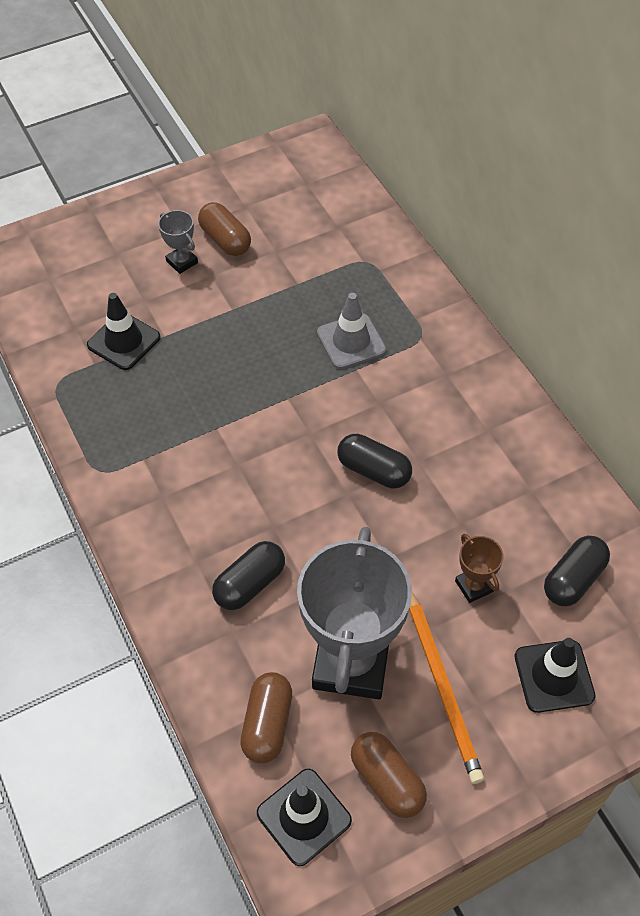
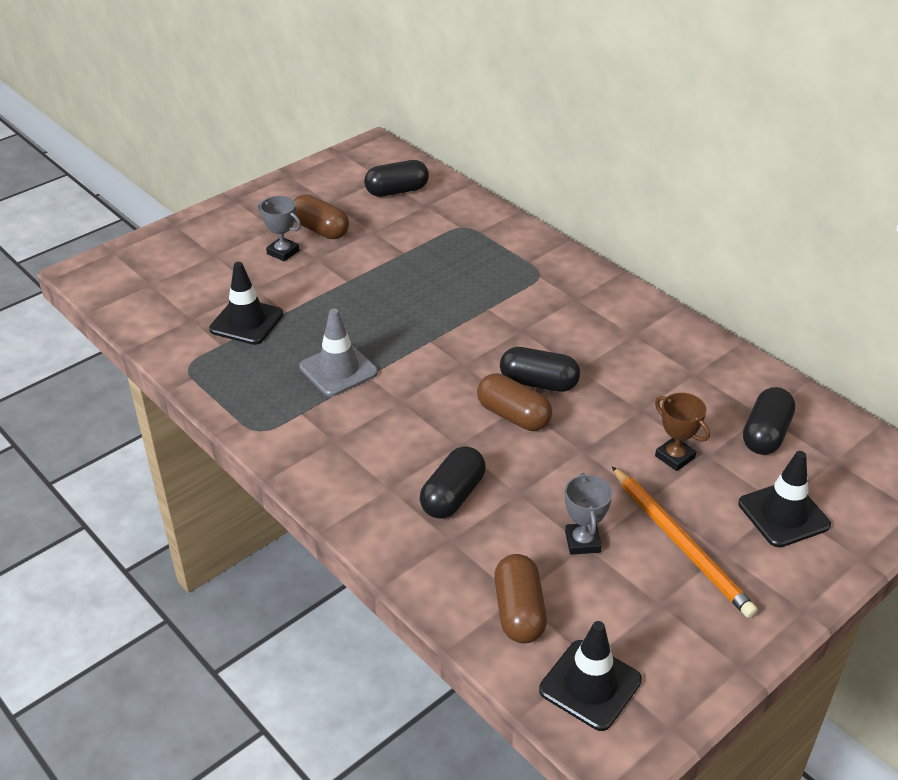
camera: 15 degrees left, 15 degrees down
grey trophy [297,527,412,699] -> grey trophy [565,473,612,555], size x0.43
grey traffic cone [317,293,386,369] -> grey traffic cone moved to [299,309,378,397]
brown capsule [351,732,427,818] -> brown capsule moved to [477,373,552,431]
none -> black capsule [364,160,429,197]

